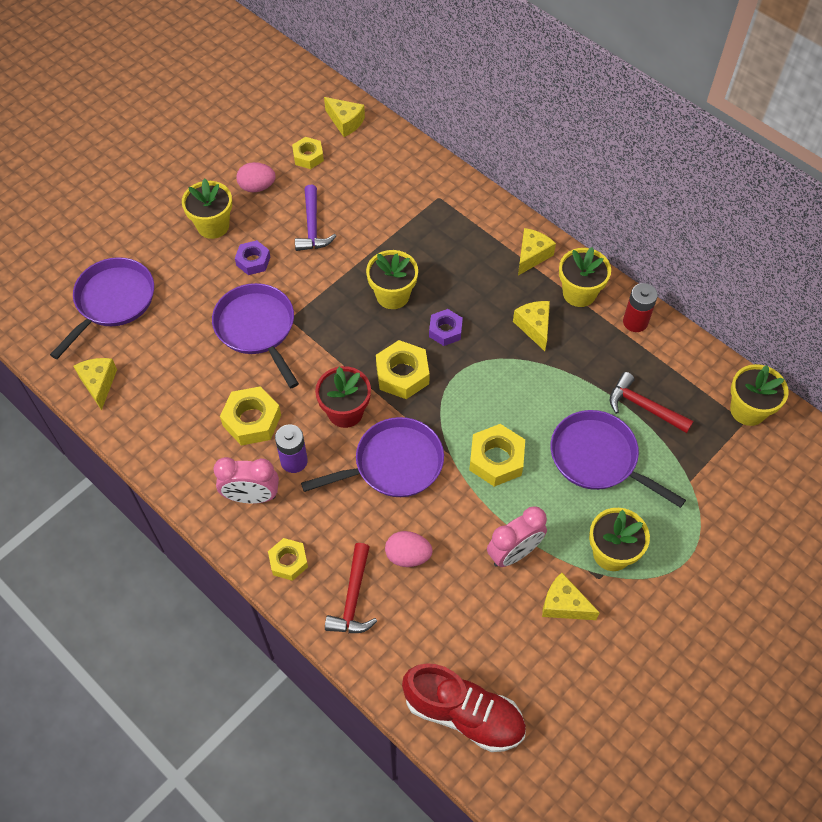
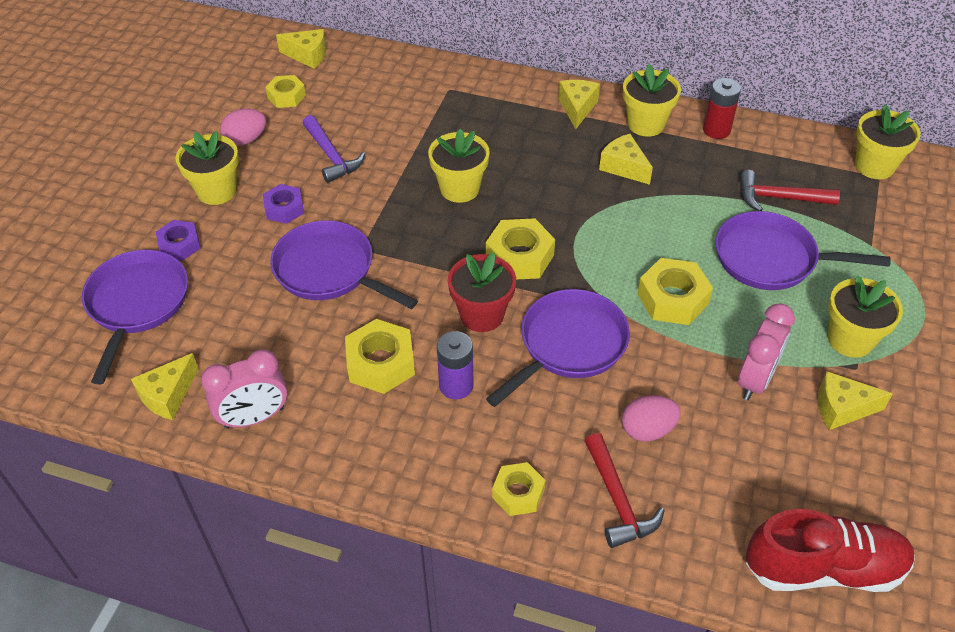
camera: 25 degrees left, 10 degrees down
yellow cheese [74,358,117,410] -> yellow cheese turned 105 degrees counterclockwise [131,353,199,420]
pink clock [214,457,279,504] -> pink clock moved to [201,349,287,429]
purple nut [429,309,463,346] -> purple nut moved to [156,220,201,260]

